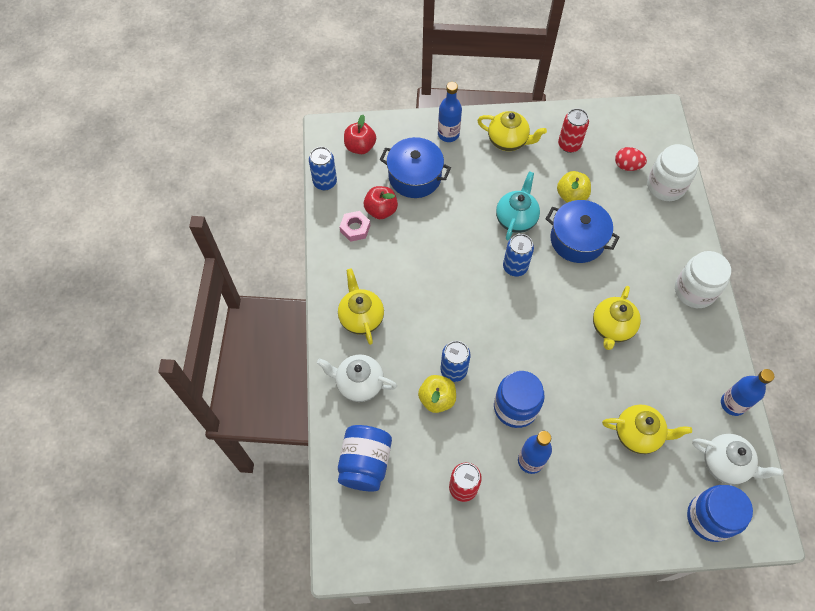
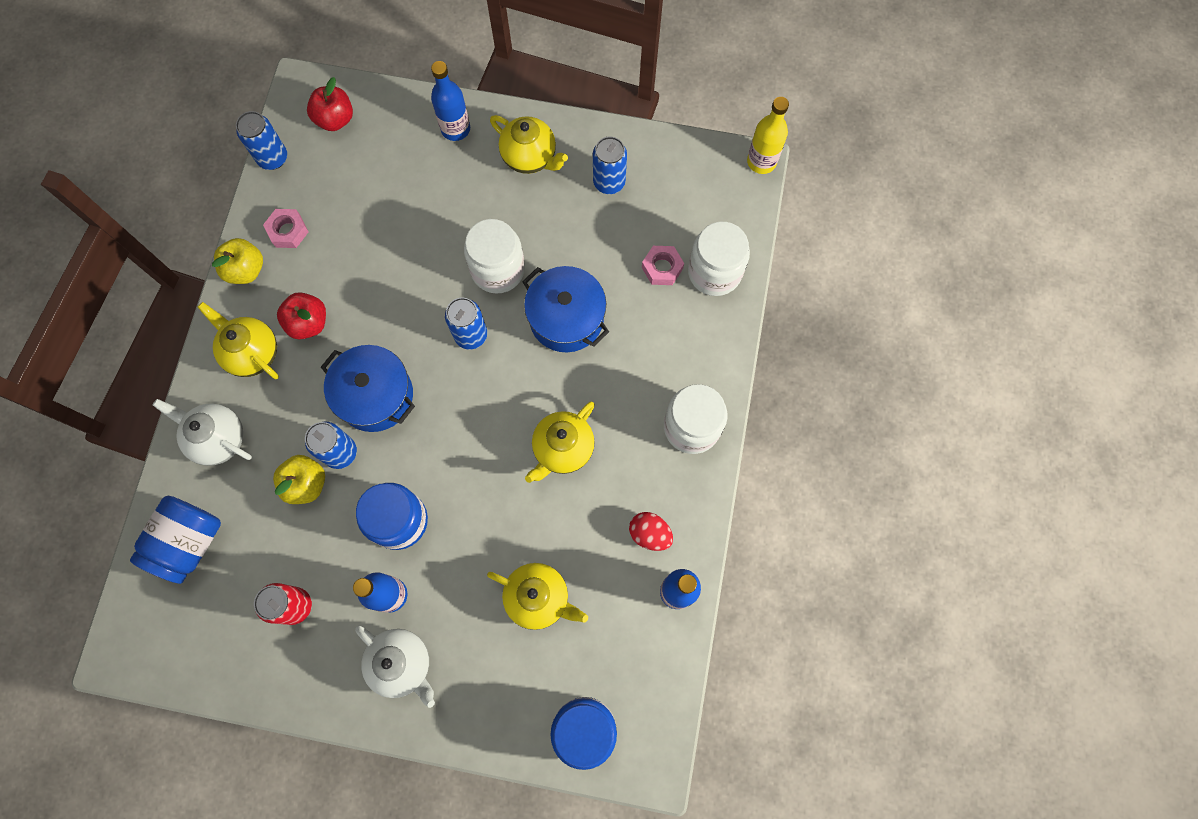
camera: 15 degrees right, 10 degrees up
yellow teapot [338,269,384,345] -> yellow teapot turned 45 degrees counterclockwise [198,302,279,379]
red apple [364,186,398,219] -> red apple moved to [277,292,326,339]
blue pot [380,137,451,198] -> blue pot moved to [321,345,415,432]
turquoise teapot [496,171,540,240] -> white jar [464,219,525,294]
yellow apple [557,171,591,203] -> yellow apple moved to [212,238,263,284]
red can [558,108,589,153] -> blue can [593,137,627,194]
red egg [615,147,647,171] -> red egg moved to [629,512,673,551]
white teapot [692,434,784,485] -> white teapot moved to [355,625,435,708]
none -> pink nut [642,246,684,285]
none -> yellow bottle [747,97,789,174]

